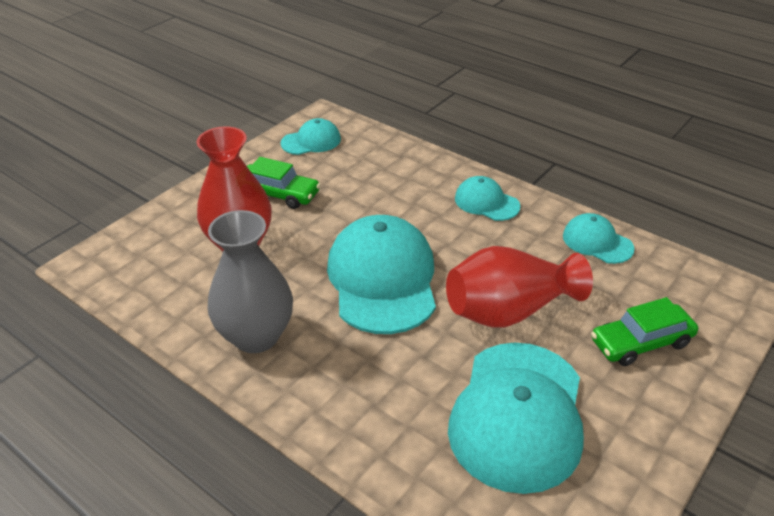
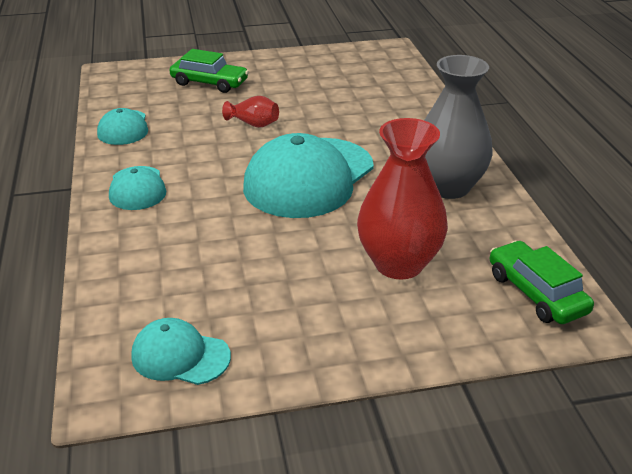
camera: 140 degrees left, 5 degrees down
green car [247,157,320,209] -> green car moved to [490,241,594,324]
red vase [446,246,593,328] -> red vase [222,96,279,128], size x0.47
turquoise cap [448,343,584,494] -> none

